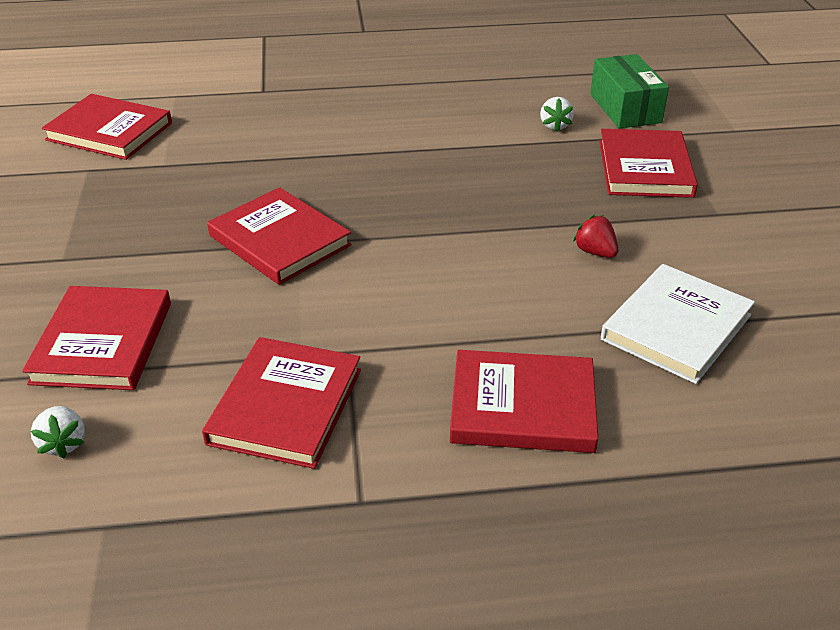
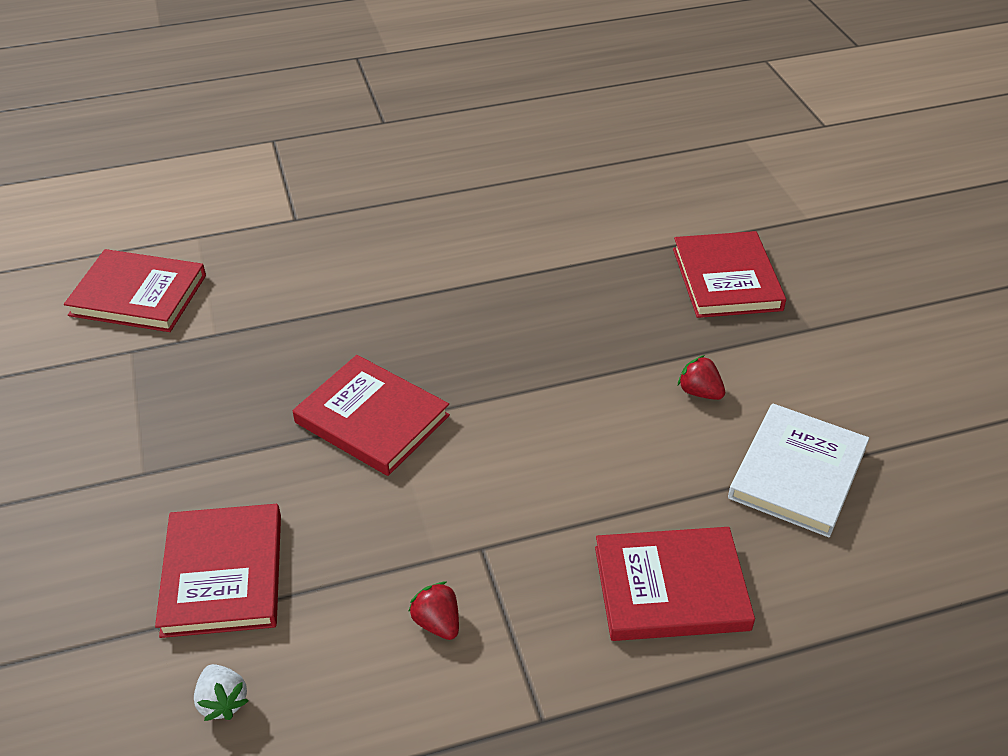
camera: 10 degrees left, 5 degrees up
red book [202,337,361,469] -> red strawberry [408,582,459,640]
white strawberry [540,97,574,132] -> none
green box [590,54,669,129] -> none

